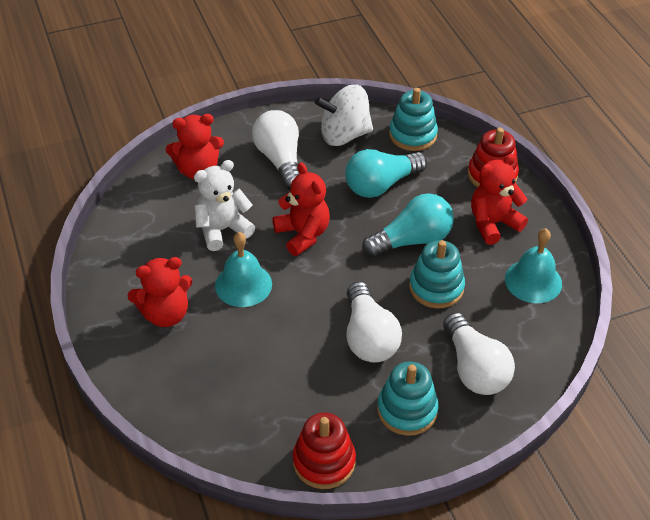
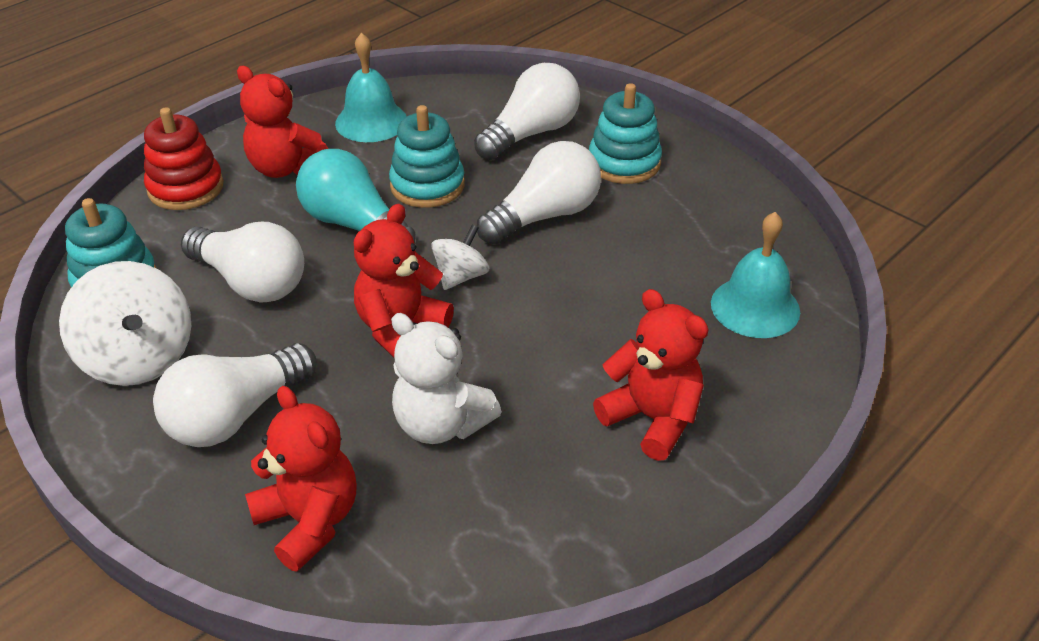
camera: 115 degrees left, 5 degrees down
turquoise bell [215,232,272,307] -> turquoise bell moved to [711,212,800,338]
red stacking toy [293,412,356,489] -> none
turquoise light bulb [345,149,427,198] -> white light bulb [181,222,304,303]
none -> white spinning top [431,225,489,290]

